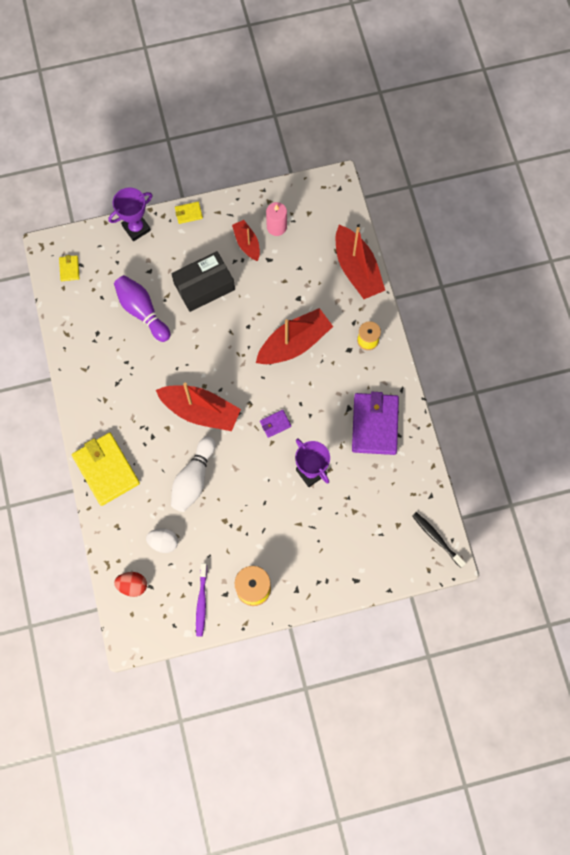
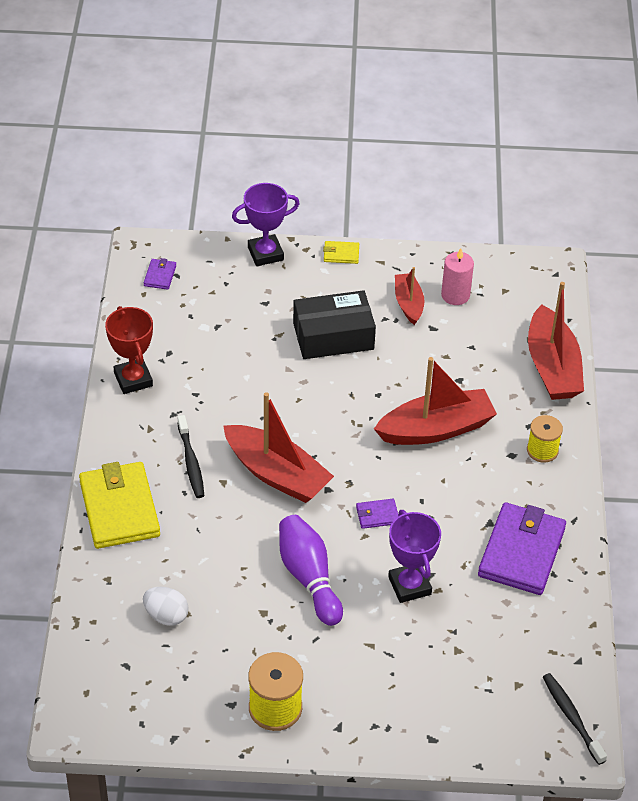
camera: 15 degrees right, 25 degrees down
yellow wallet [59,255,80,281] -> purple wallet [144,258,176,290]
purple bowling pin [114,275,170,342] -> purple bowling pin moved to [279,515,343,626]
red egg [114,572,147,597] -> none
white bowling pin [171,436,216,512] -> none
purple toothbrush [196,563,207,637] -> none
none -> red trophy [105,306,153,394]
none -> black toothbrush [177,415,204,498]

